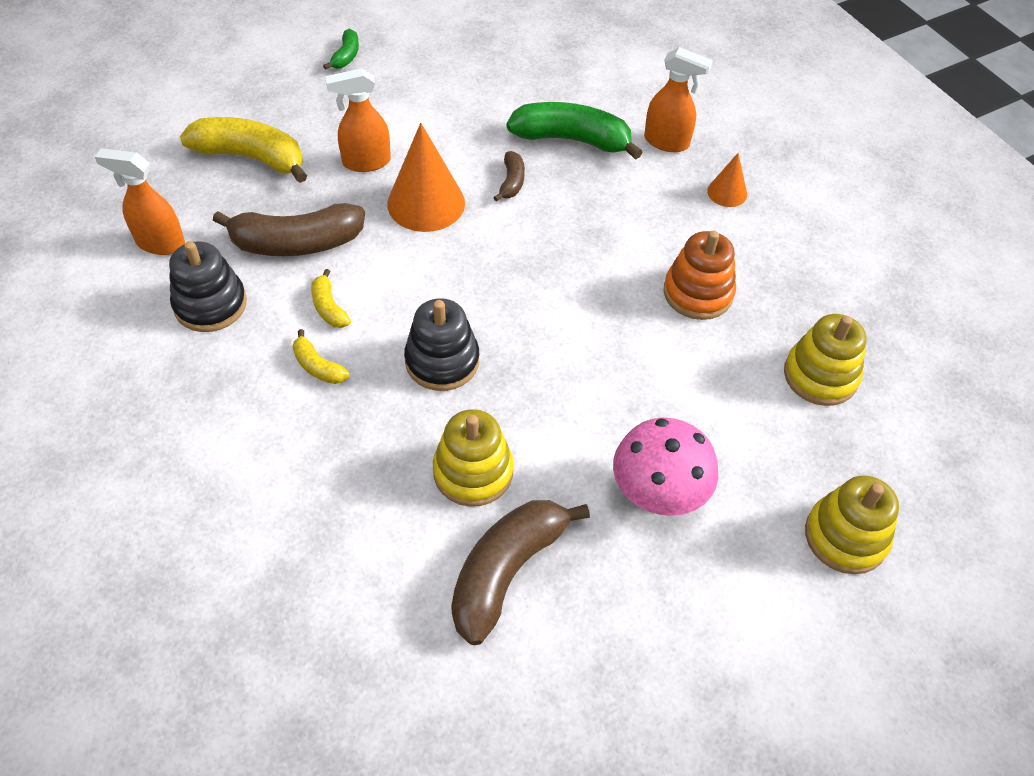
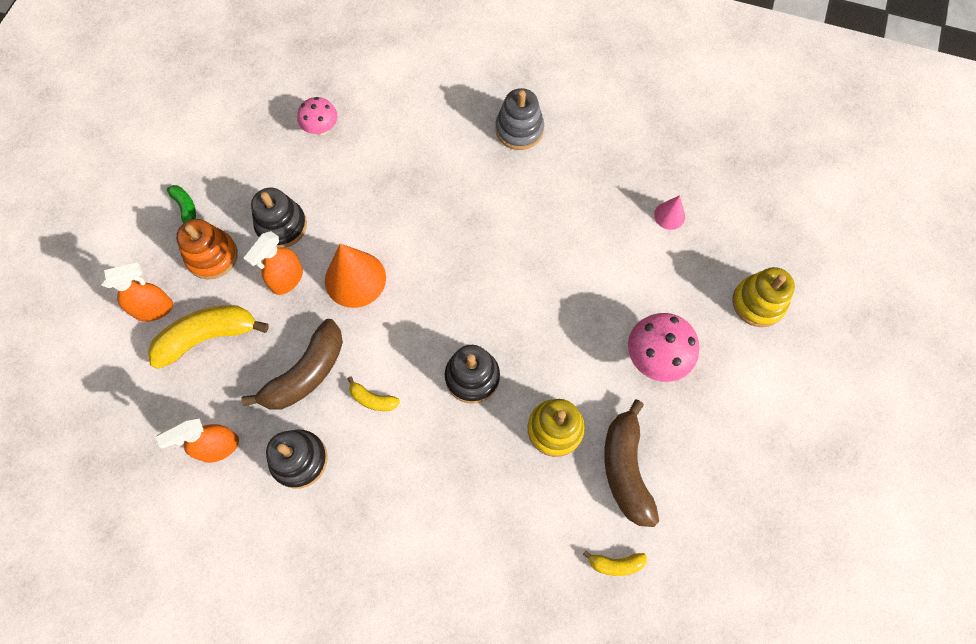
camera: 40 degrees left, 15 degrees up
yellow banana [293,329,350,384] -> yellow banana moved to [583,551,647,576]
brown banana [493,151,525,201] -> none
green banana [507,102,643,160] -> none
orange spray bottle [644,47,713,152] -> orange spray bottle moved to [100,263,173,322]
orange stacking toy [664,231,736,320] -> orange stacking toy moved to [176,219,238,279]
orange cone [707,153,747,207] -> grey stacking toy [496,88,544,150]
yellow stacking toy [784,314,867,406] -> pink cone [654,195,685,230]
none -> black stacking toy [251,188,307,248]
none -> pink mushroom [297,97,337,135]

